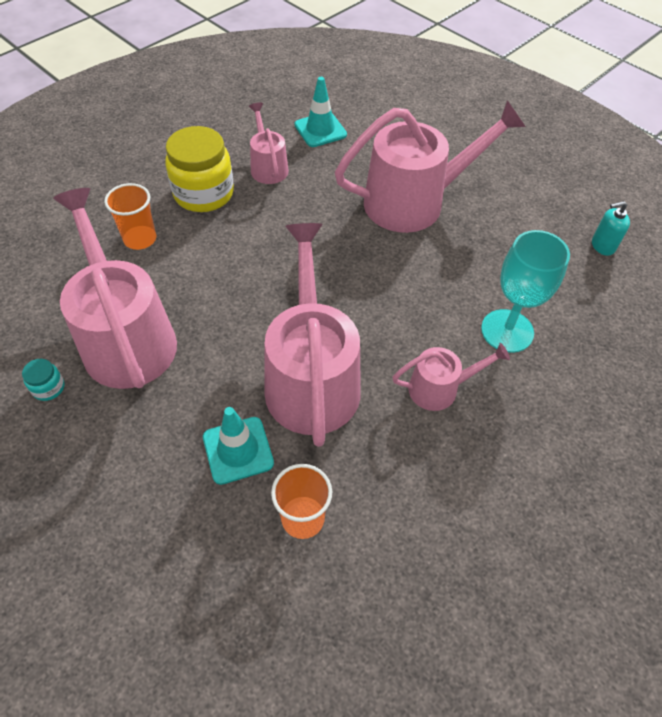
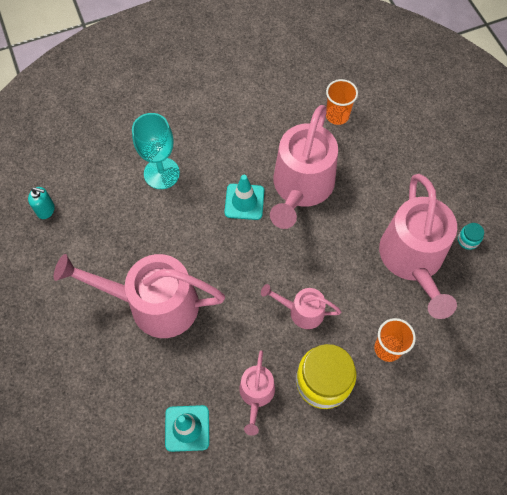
camera: 155 degrees left, 10 degrees up
turquoise traffic cone [203,407,274,485] -> turquoise traffic cone moved to [224,175,264,220]
pink watering can [392,343,510,411] -> pink watering can moved to [261,284,341,329]

